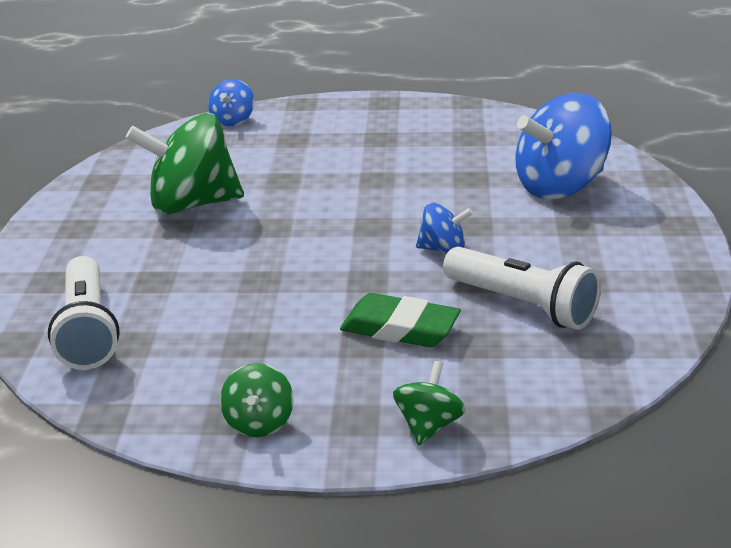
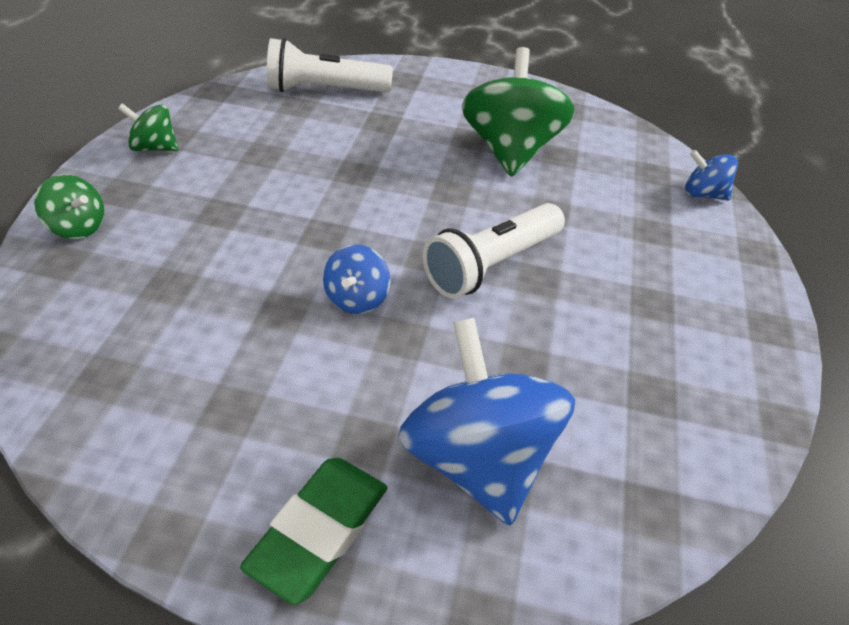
camera: 95 degrees right, 15 degrees up
green eraser [340,293,461,347] -> green eraser moved to [240,458,387,605]
white flashlight [443,247,601,330] -> white flashlight moved to [423,203,565,299]

